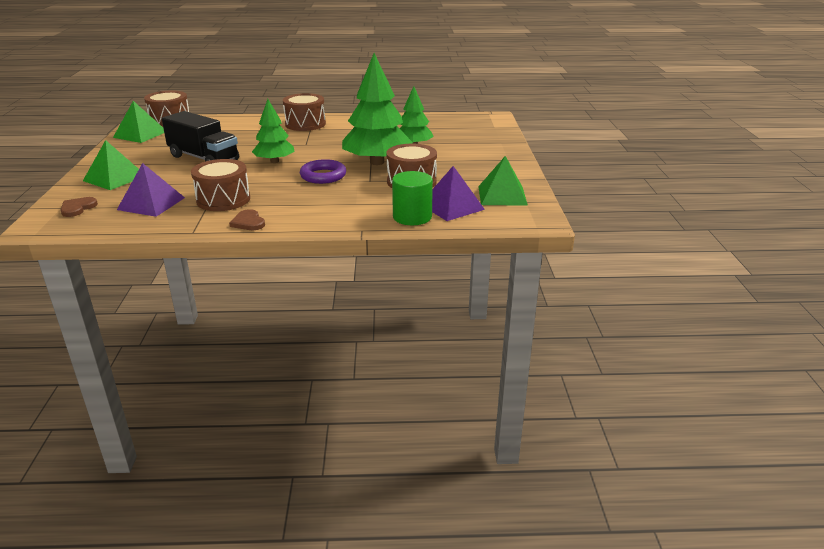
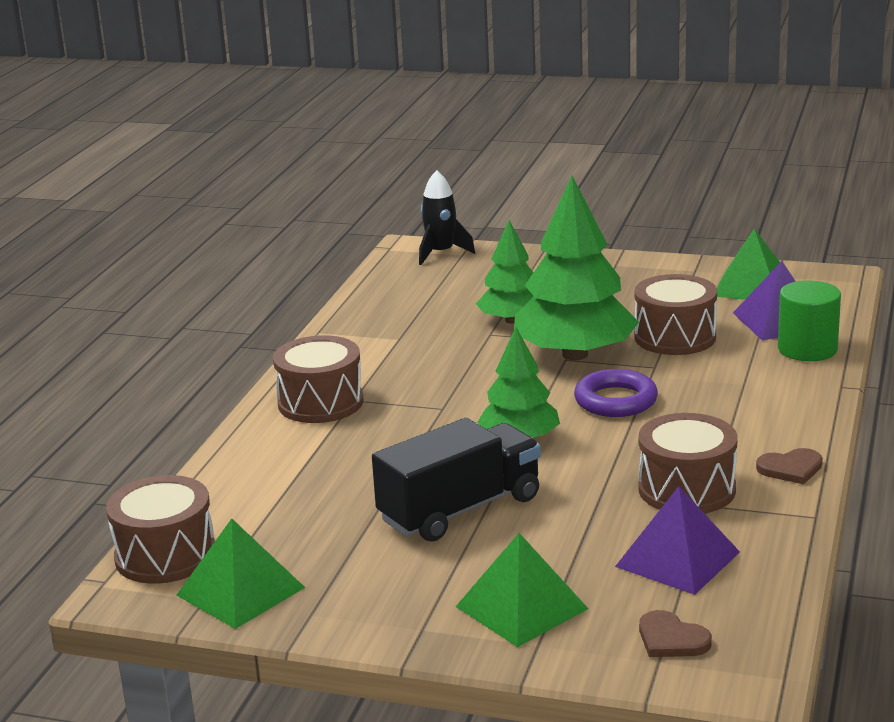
camera: 70 degrees left, 5 degrees down
none -> black rocket [419,170,475,265]

